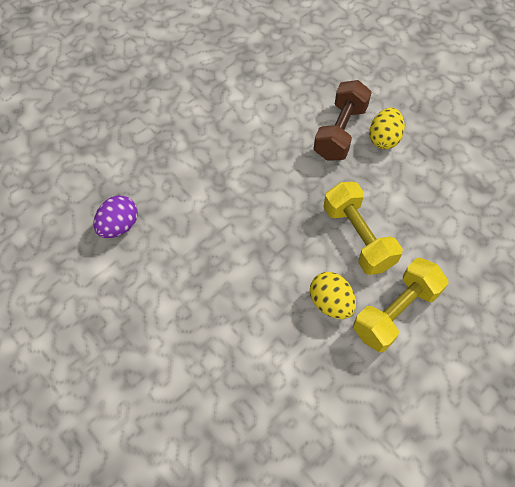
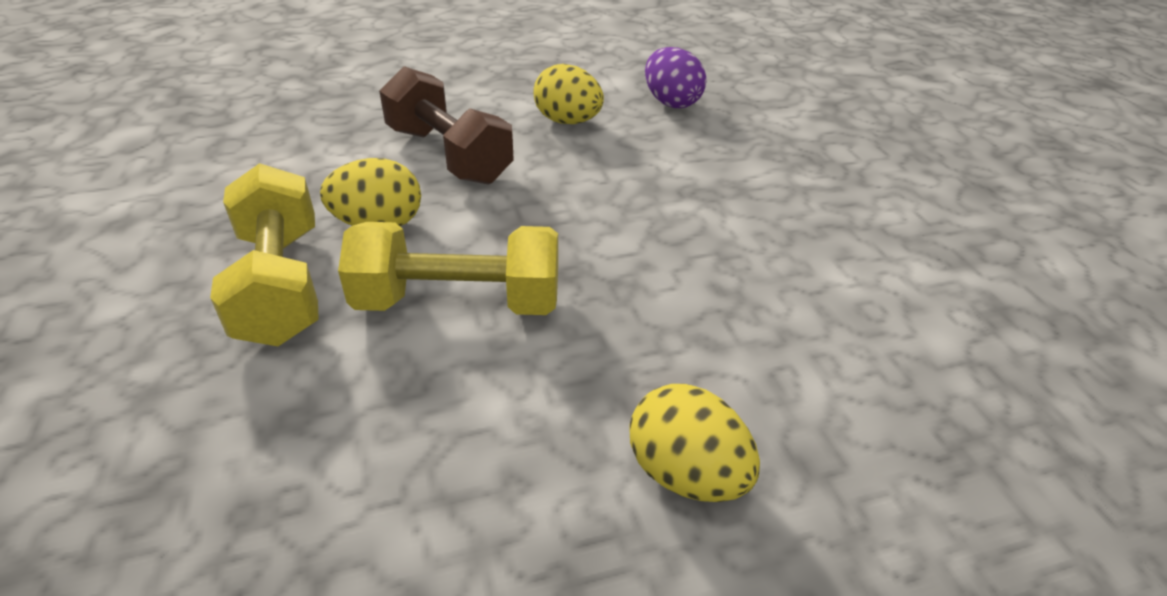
camera: 115 degrees right, 20 degrees down
brown dumbbell [313,80,372,161] -> brown dumbbell moved to [379,66,514,185]
none -> yellow egg [533,64,604,124]

